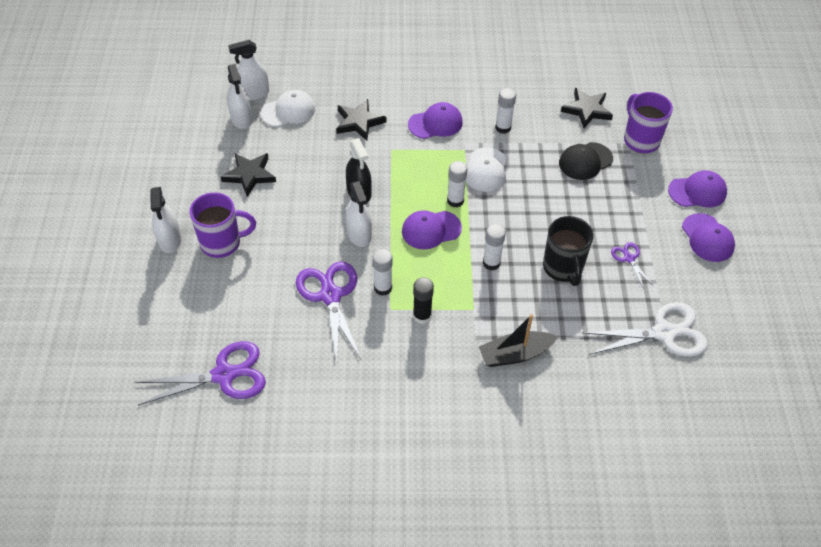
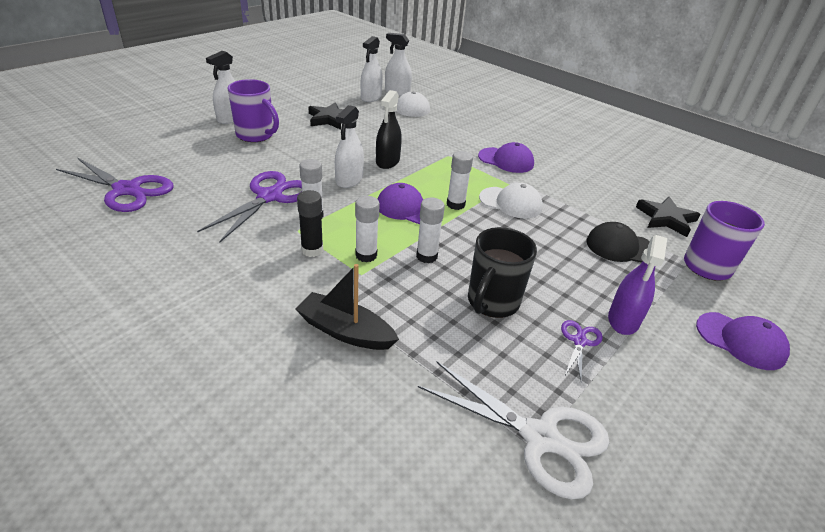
camera: 40 degrees right, 15 degrees down
black star [336,99,386,141] -> none
white cap [466,147,506,192] -> white cap turned 120 degrees counterclockwise [479,183,543,218]
white glue stick [495,88,516,134] -> white glue stick moved to [355,196,380,262]
purple cap [682,213,735,262] -> none
none -> purple spray bottle [608,235,667,335]

